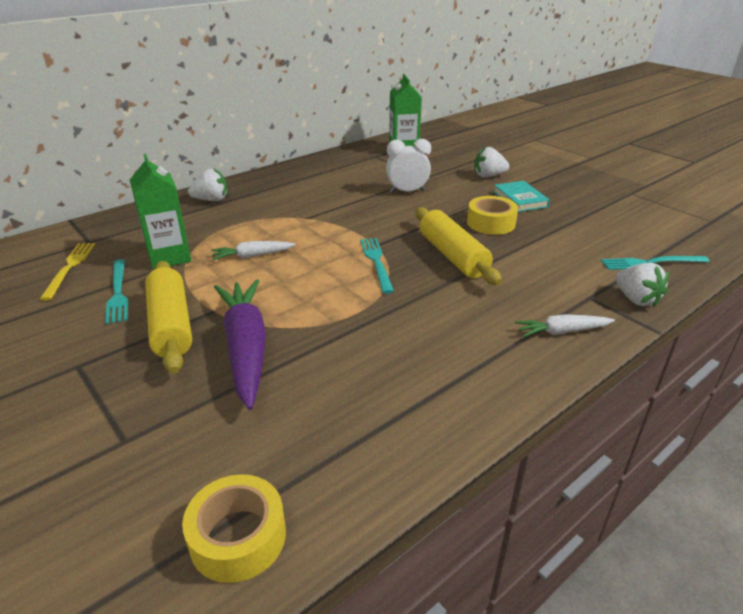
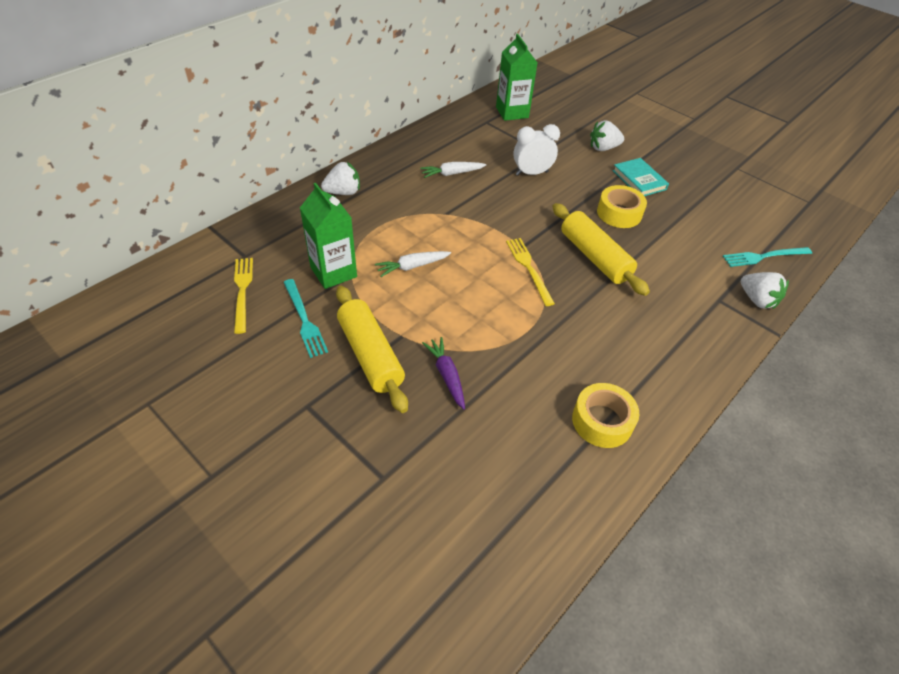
camera: 10 degrees left, 15 degrees up
yellow tape [182,474,286,583] -> yellow tape moved to [572,383,639,448]
purple carrot [214,280,266,410] -> purple carrot [422,337,465,410], size x0.52
turquoise fork [360,238,394,294] -> yellow fork [506,238,555,306]
white carrot [515,314,615,337] -> white carrot moved to [420,162,486,178]

